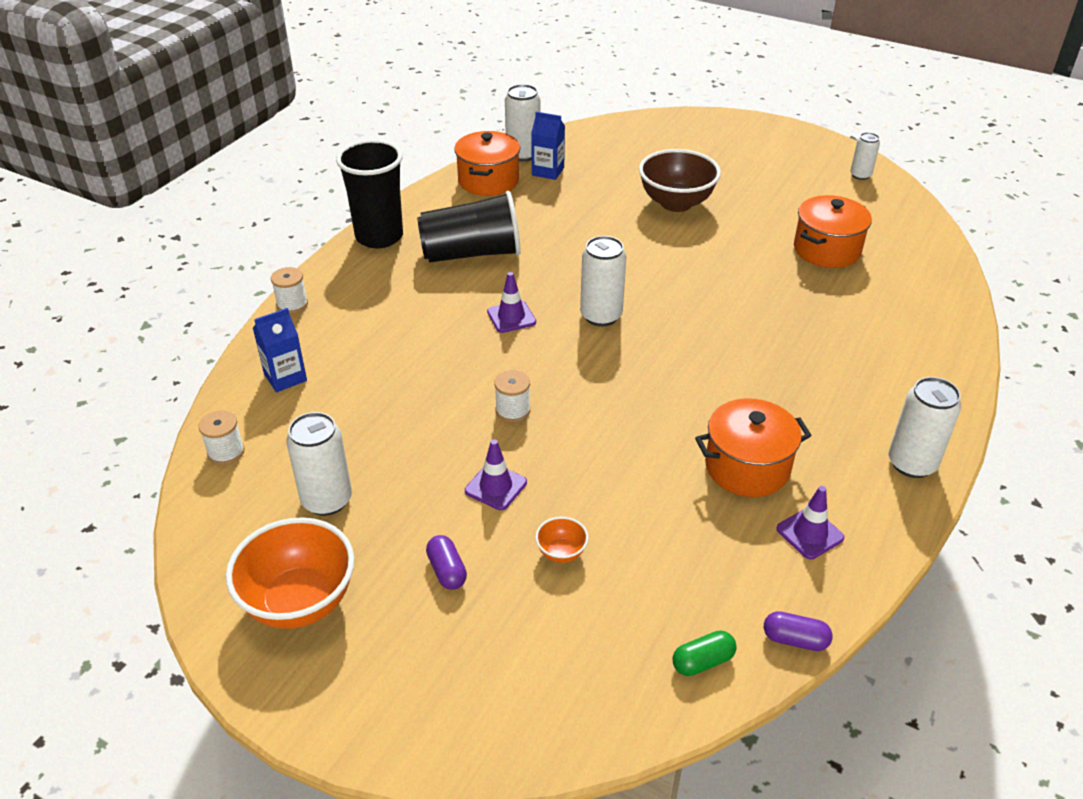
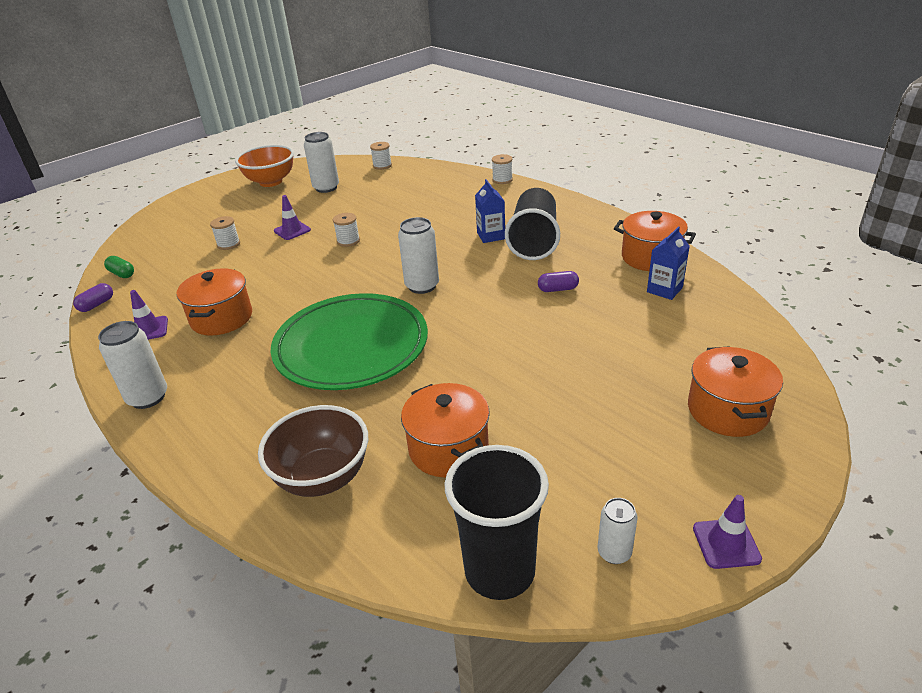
camera: 110 degrees right, 5 degrees down
blue carton [253,308,307,392] -> blue carton moved to [475,179,505,243]
black cup [336,139,403,248] -> black cup moved to [445,445,549,600]
purple capsule [426,535,467,590] -> purple capsule moved to [538,271,579,292]
purple traffic cone [487,272,536,333] -> purple traffic cone moved to [693,495,762,569]
white can [505,84,540,162] -> none
orange bowl [535,517,588,563] -> white spool [210,216,240,250]
brown bowl [639,149,721,212] -> brown bowl moved to [258,405,368,497]
green capsule [673,630,737,676] -> green capsule turned 45 degrees counterclockwise [104,256,134,278]
none -> green plate [270,293,428,390]
none -> orange pot [688,346,783,437]

